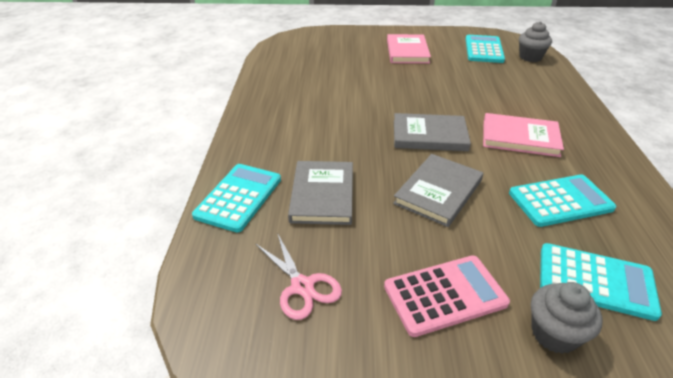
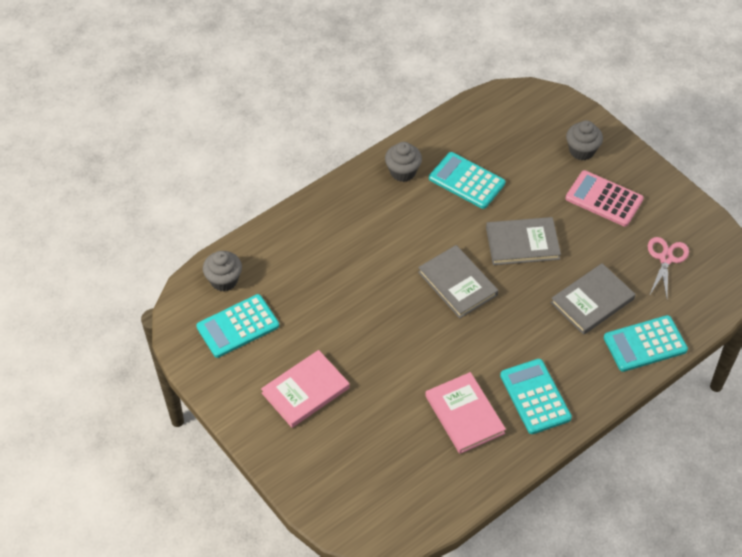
camera: 130 degrees left, 15 degrees up
pink book [483,113,564,157] -> pink book moved to [425,372,506,454]
turquoise calculator [540,243,662,321] -> turquoise calculator moved to [500,359,572,434]
none -> grey cupcake [385,142,422,182]

